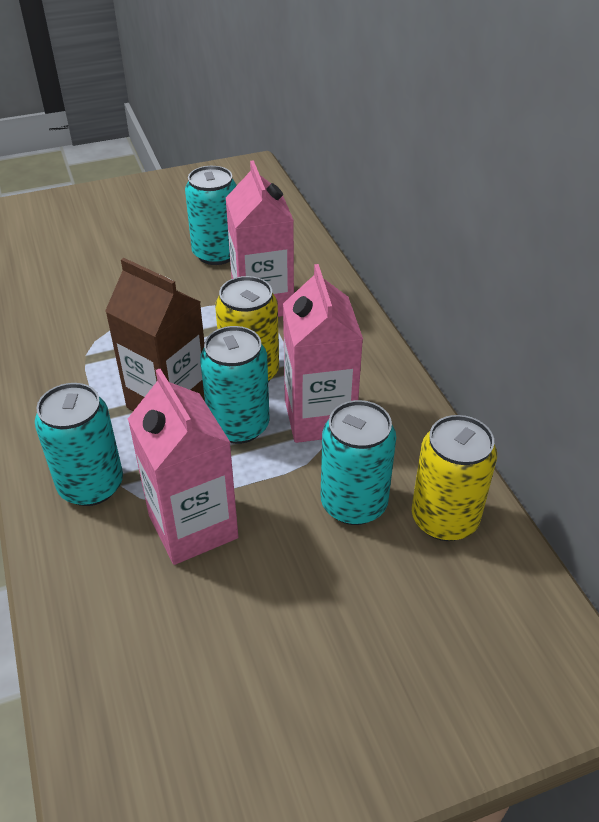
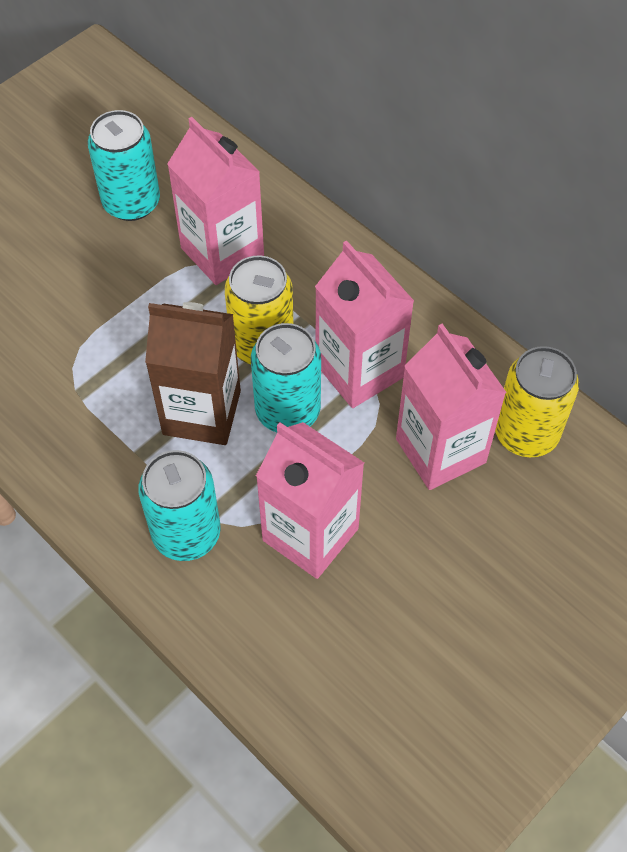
camera: 25 degrees left, 15 degrees up
turquoise can [321,400,396,525] -> pink carton [396,324,506,490]

